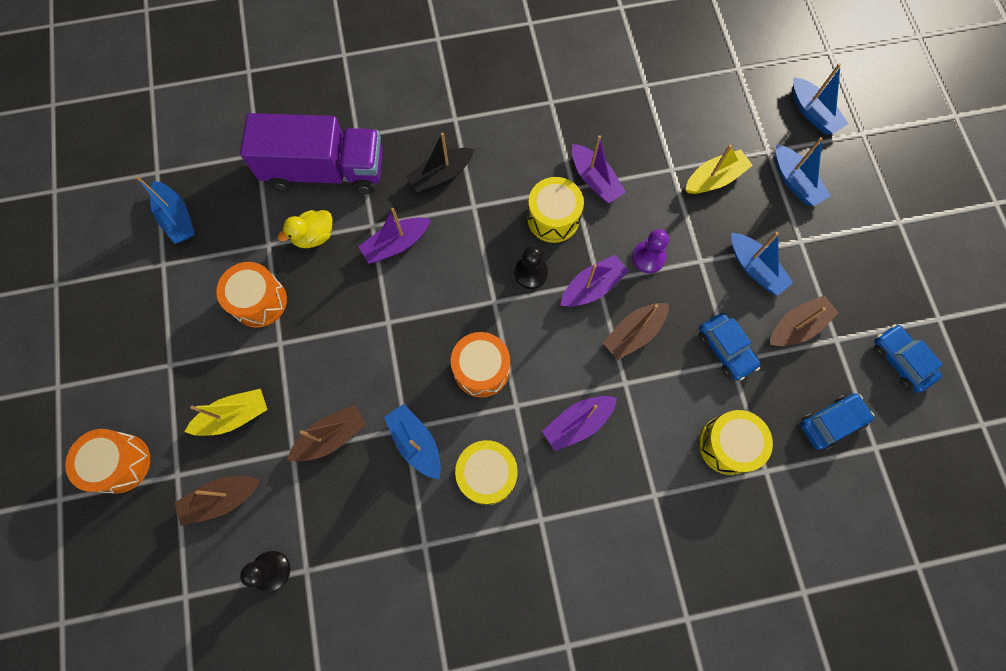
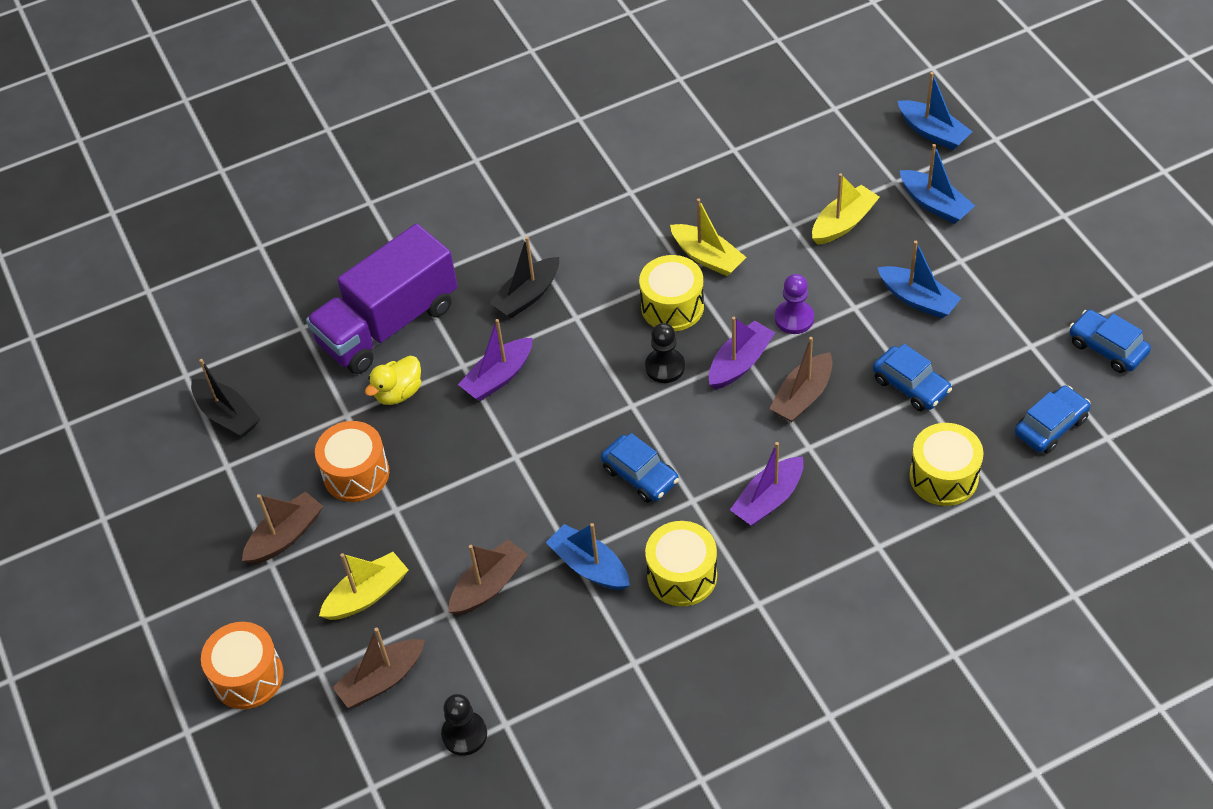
camera: 10 degrees left, 20 degrees down
blue boat [136,177,195,244] -> black boat [191,359,260,437]
purple truck [240,113,383,194] -> purple truck turned 150 degrees clockwise [306,224,458,374]
orange drum [451,332,510,397] -> blue car [601,433,679,503]
purple boat [572,135,626,203] -> yellow boat [670,198,746,276]
brown boat [770,295,839,346] -> brown boat moved to [242,491,323,564]

